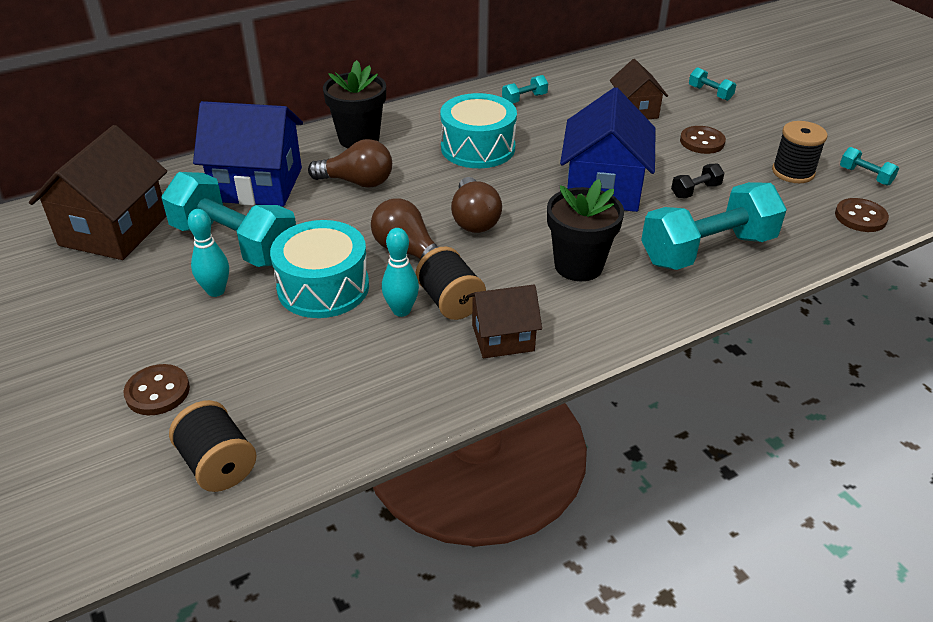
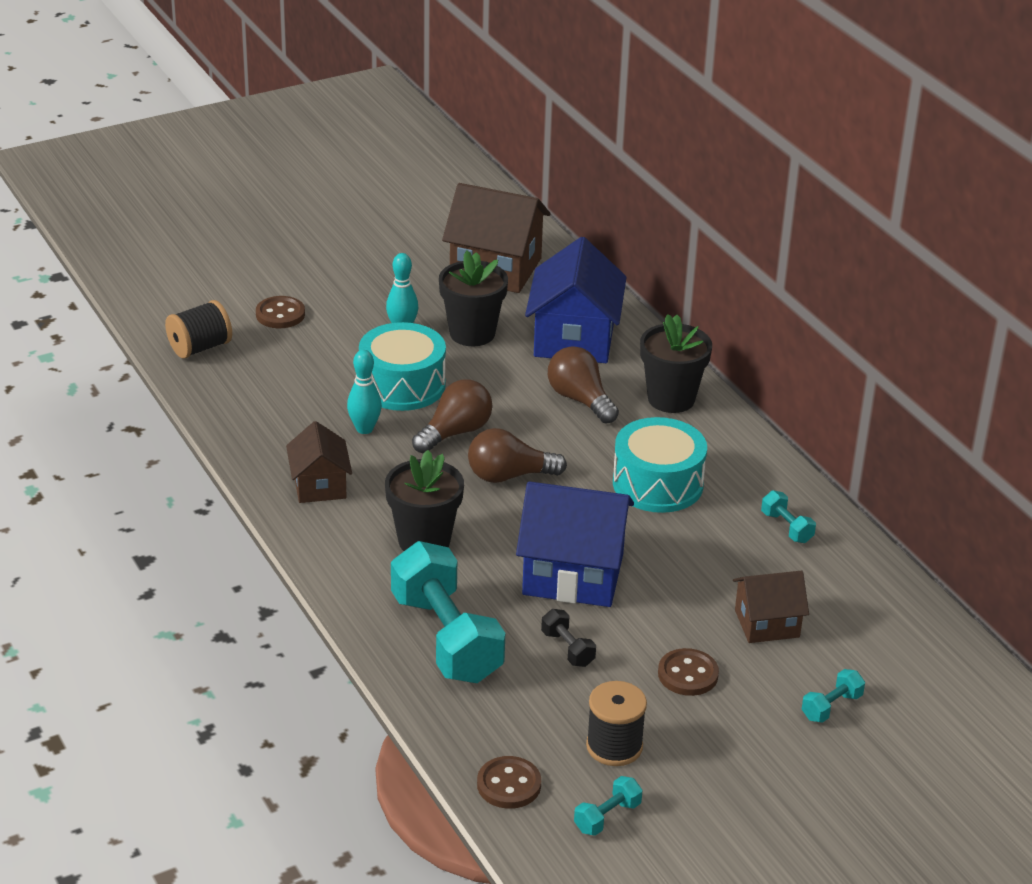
camera: 90 degrees right, 5 degrees down
turquoise dumbbell [161,172,296,267] -> black flower pot [439,251,508,346]
brown light bulb [308,139,392,188] -> brown light bulb turned 135 degrees clockwise [548,346,619,424]
black spool [416,246,486,320] -> none

